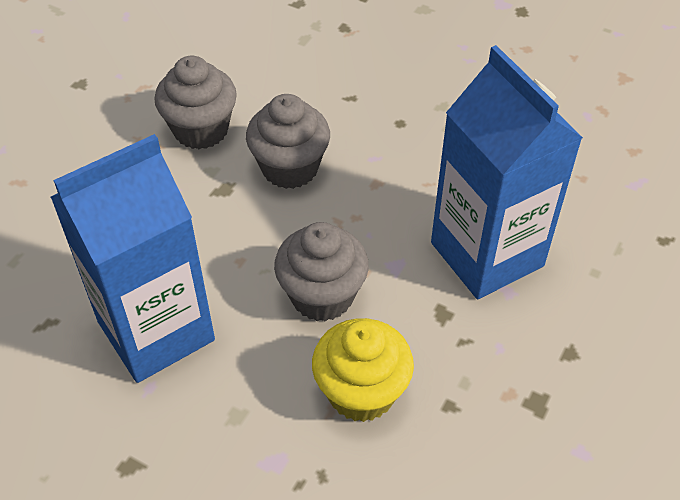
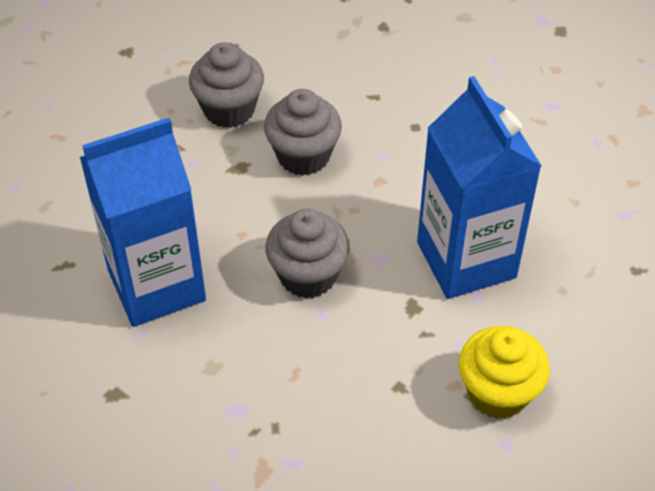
camera: 10 degrees right, 0 degrees up
yellow cupcake [312,318,414,422] -> yellow cupcake moved to [459,326,550,419]

